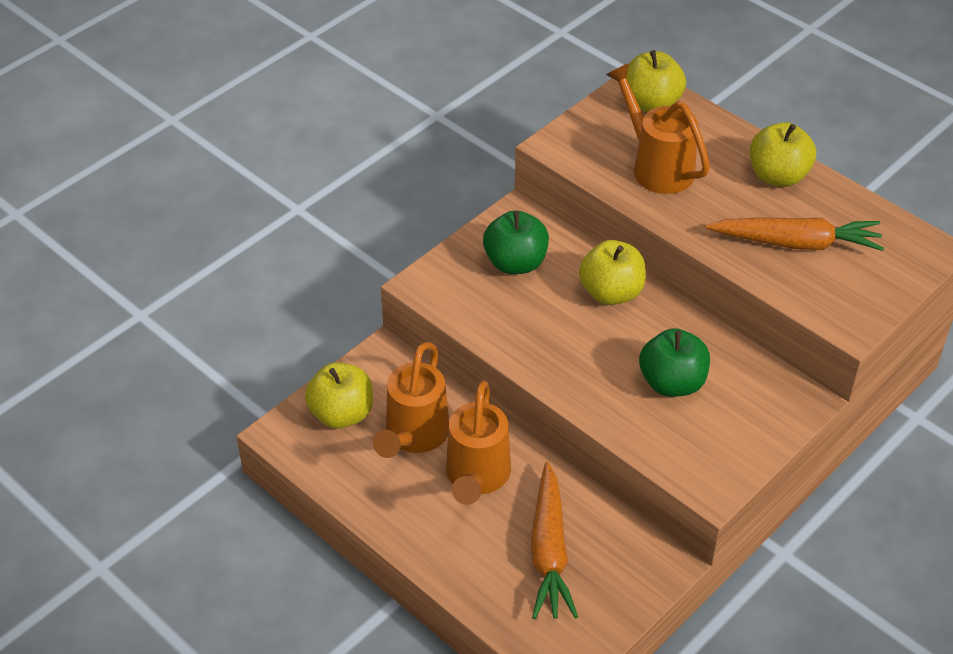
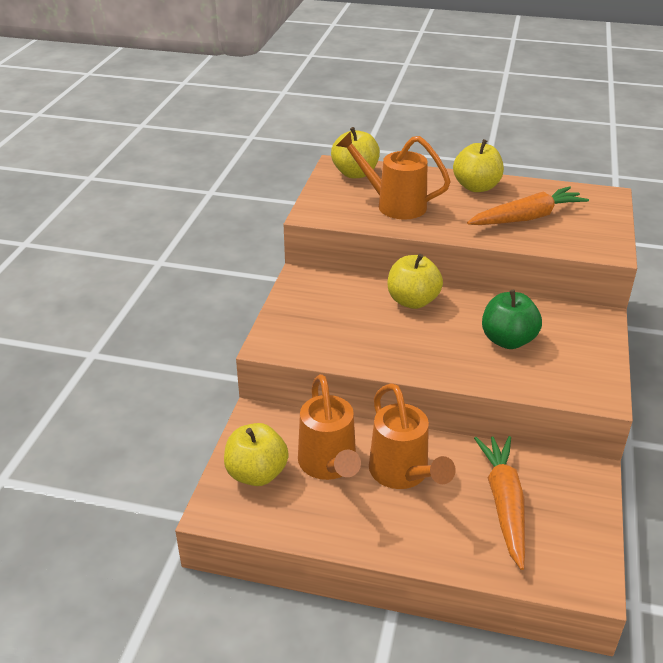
camera: 30 degrees left, 10 degrees down
green apple [483,210,549,274] -> none
orange carrot [531,462,578,619] -> orange carrot turned 150 degrees counterclockwise [474,436,525,570]

